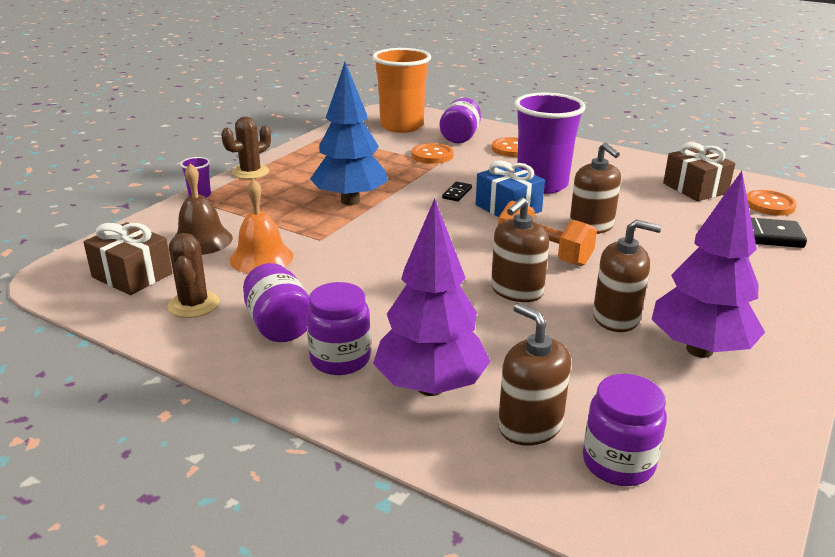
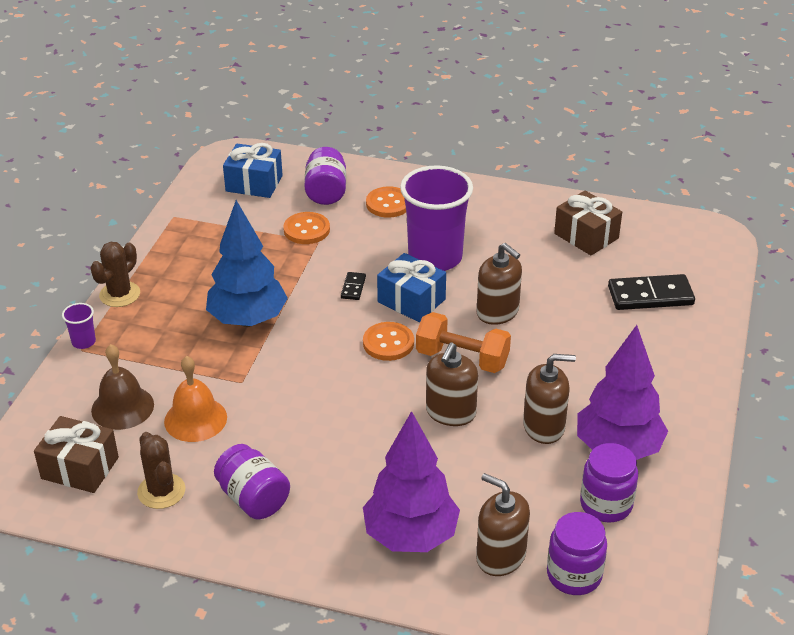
camera: 15 degrees left, 10 degrees up
purple jar [306,282,371,375] -> purple jar moved to [580,443,638,522]
orange cup [372,48,431,133] -> blue gift [223,143,283,198]
orange button [746,190,797,216] -> orange button moved to [363,322,414,361]

